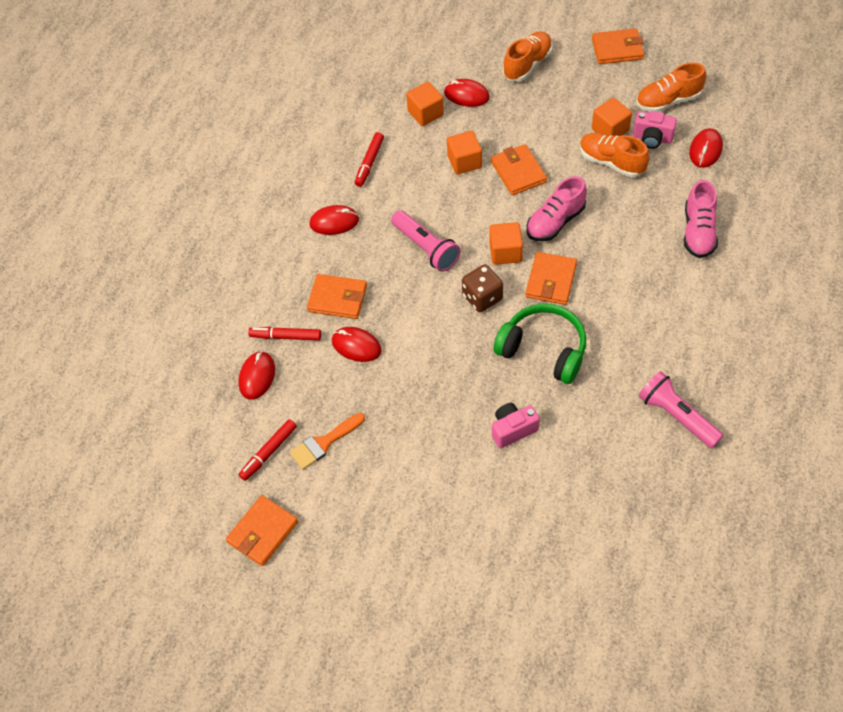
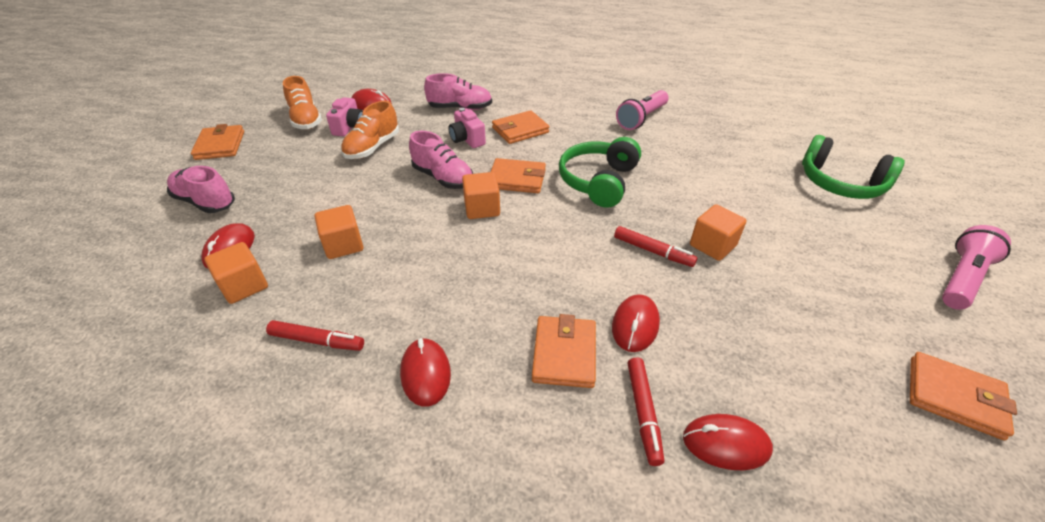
camera: 100 degrees left, 15 degrees down
red marker [239,419,297,481] -> red marker moved to [614,226,697,267]
orange brush [290,413,365,470] -> none
pink flashlight [391,210,460,272] -> pink flashlight moved to [942,225,1011,310]
brown dice [462,264,503,312] -> none
orange wallet [491,144,547,195] -> orange wallet moved to [492,110,549,144]
pink camera [492,403,540,448] -> pink camera moved to [449,108,486,148]
orange shoe [503,31,553,81] -> pink shoe [167,166,235,213]
orange cube [592,98,632,136] -> orange cube moved to [690,204,747,261]
none -> green headphones [802,135,905,199]

